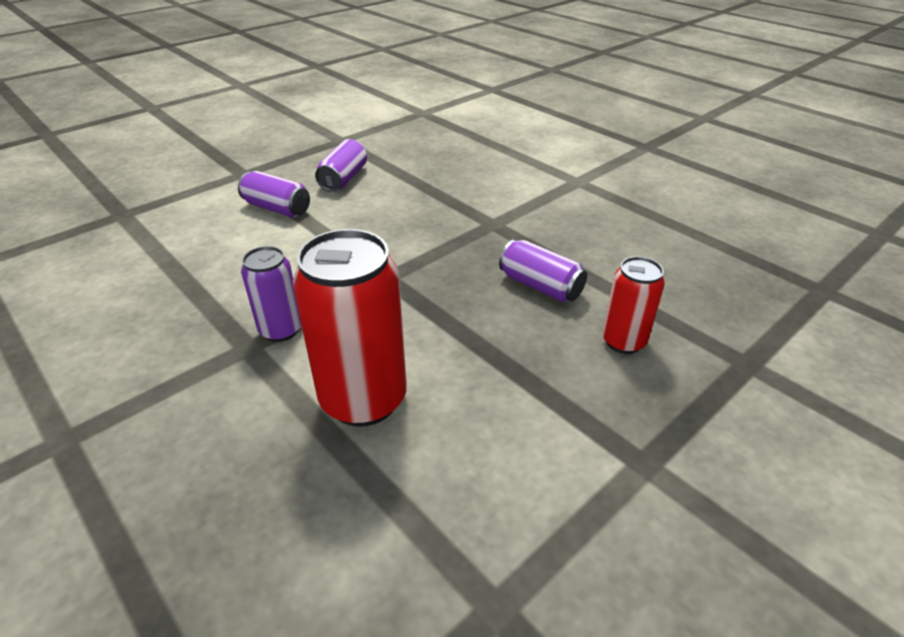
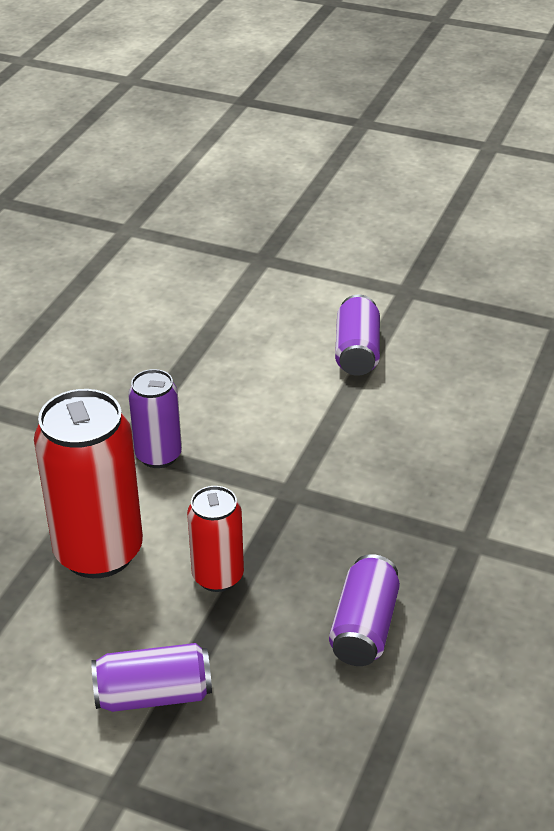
camera: 65 degrees right, 0 degrees up
purple can [315,139,367,192] -> purple can moved to [91,643,212,712]
red can [602,256,665,354] -> red can moved to [187,486,244,592]

